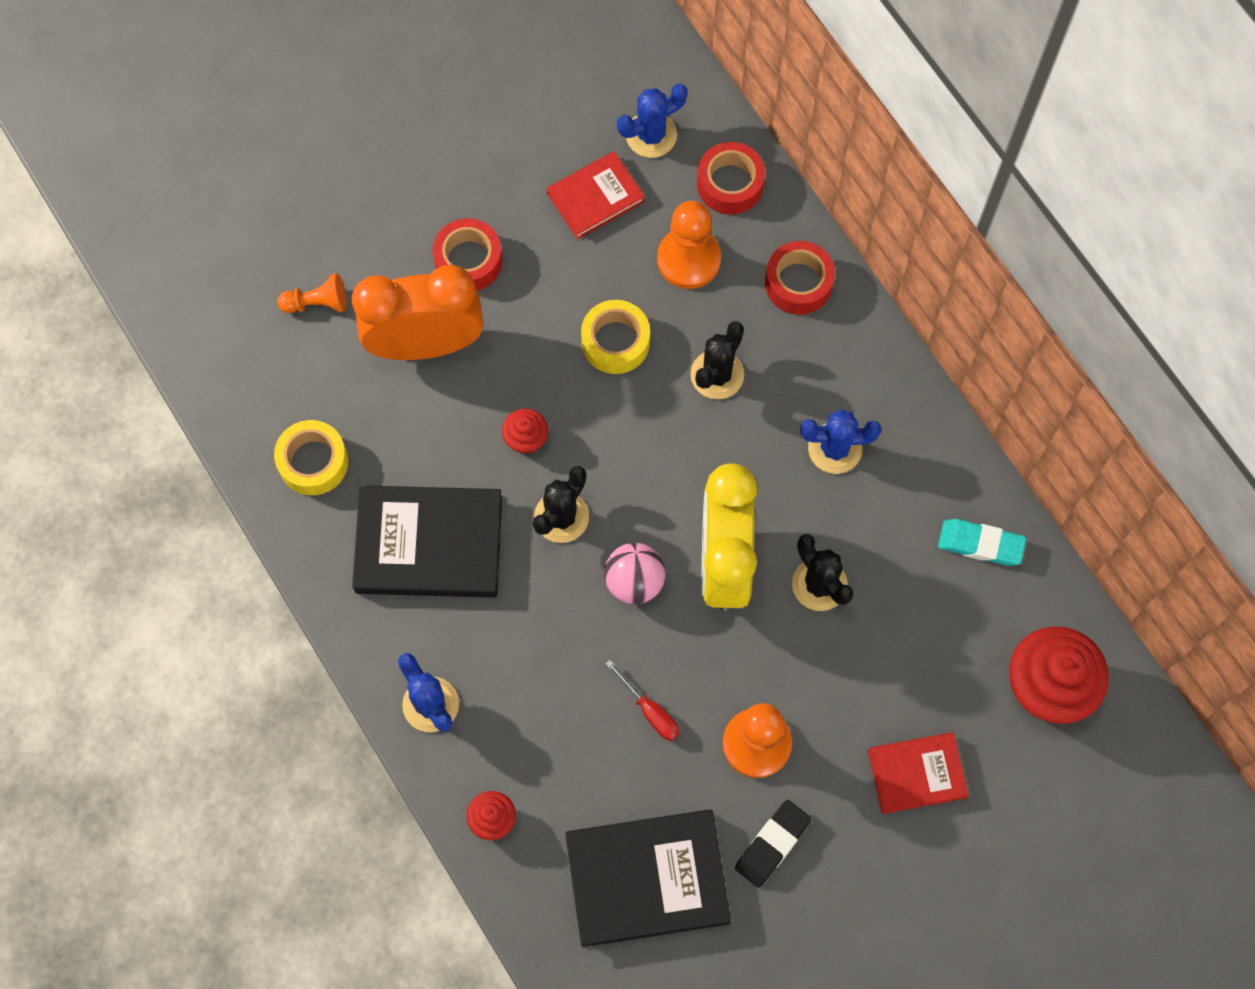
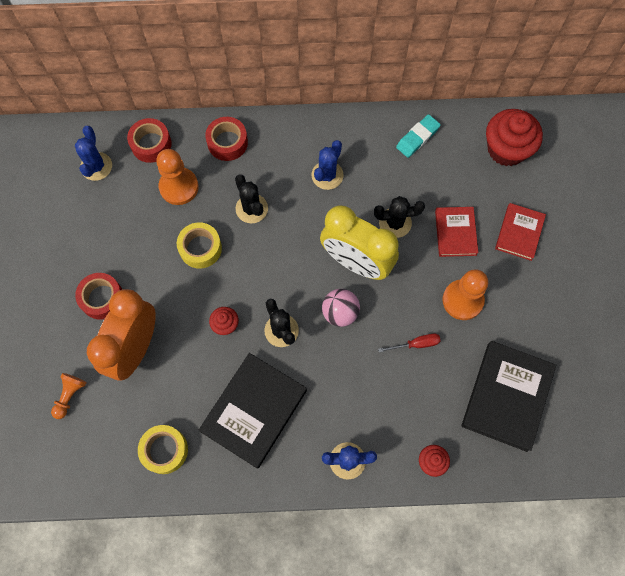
camera: 60 degrees left, 0 degrees up
red book [547,151,645,239] -> red book moved to [435,207,478,257]
black eraser [735,800,811,888] -> none

